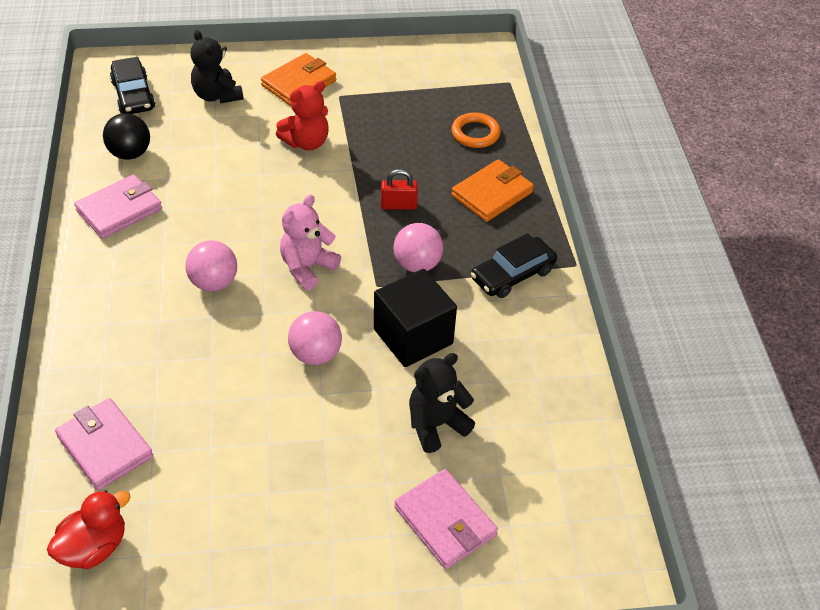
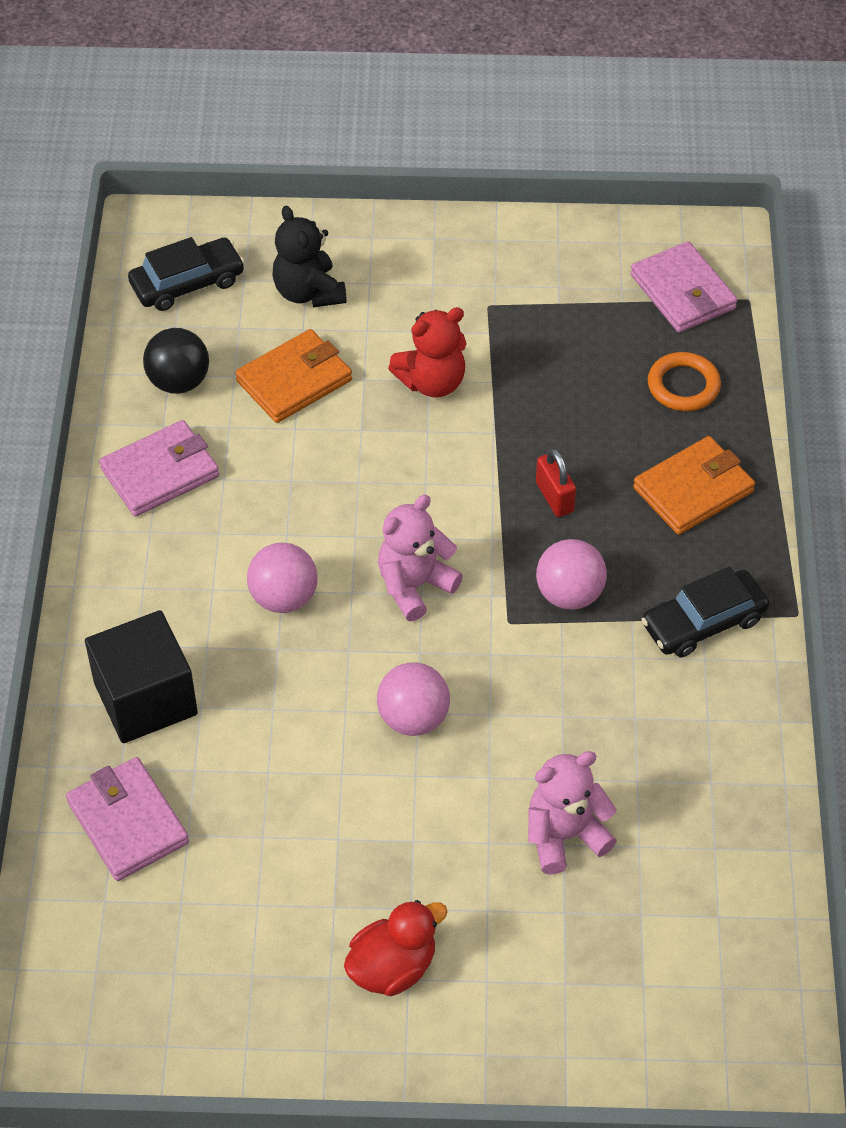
camera: 10 degrees right, 5 degrees up
red duck [47,490,130,569] -> red duck moved to [344,900,448,996]
black car [110,57,155,114] -> black car turned 105 degrees counterclockwise [128,237,245,311]
orange wallet [261,53,336,106] -> orange wallet moved to [235,329,352,423]
black cube [374,269,457,367] -> black cube moved to [85,610,198,743]
red padlock [381,169,418,210] -> red padlock turned 60 degrees clockwise [536,448,576,517]
pink wallet [394,469,498,569] -> pink wallet moved to [630,241,738,332]
black teddy bear [409,353,475,453] -> pink teddy bear [528,751,617,875]

